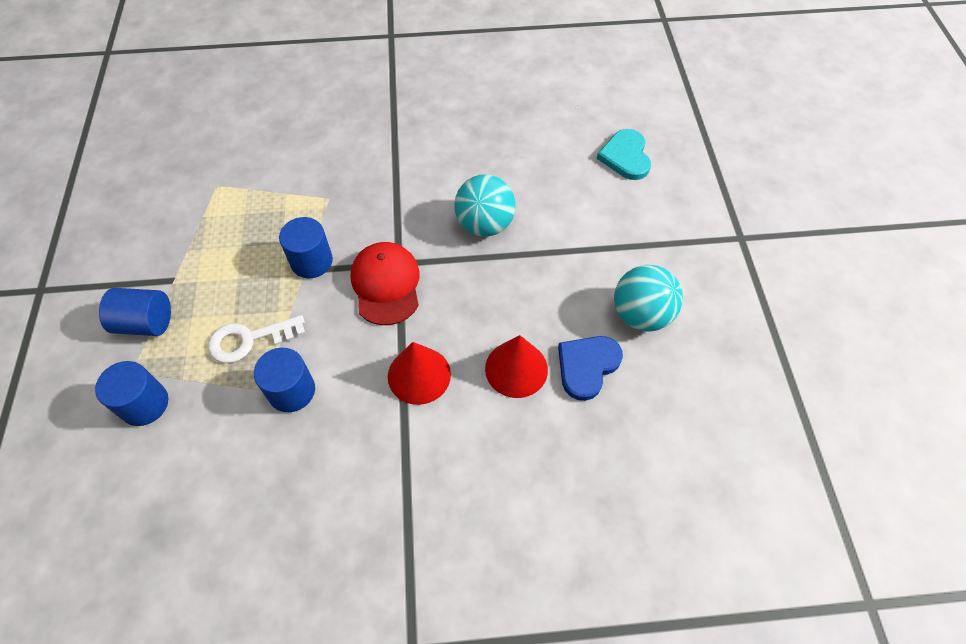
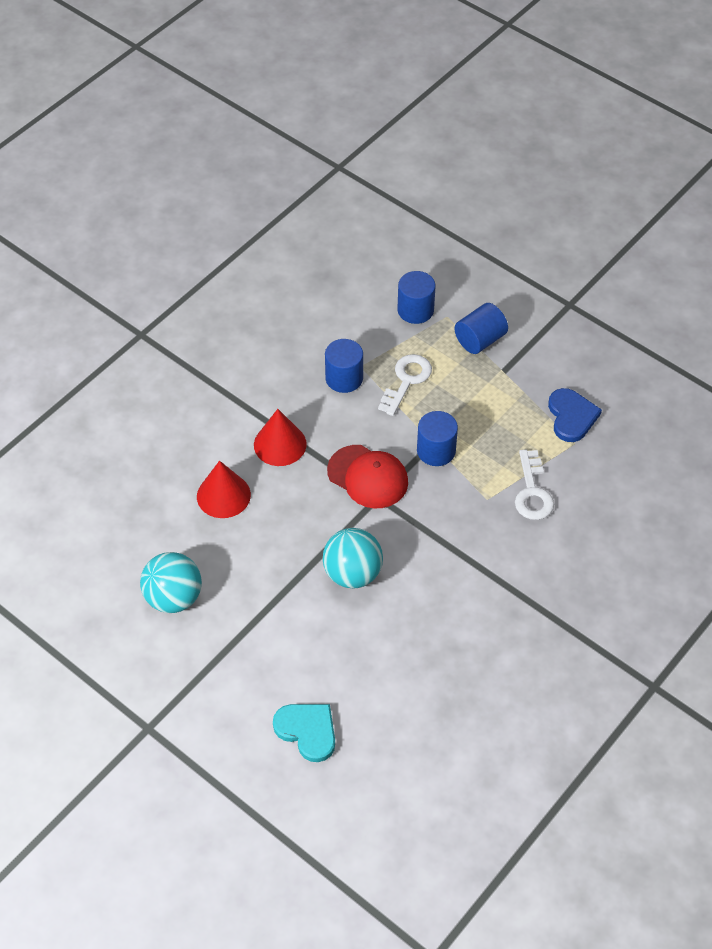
camera: 135 degrees right, 5 degrees down
blue heart [558,336,623,401] -> blue heart moved to [548,388,602,442]
none -> white key [515,450,554,520]

